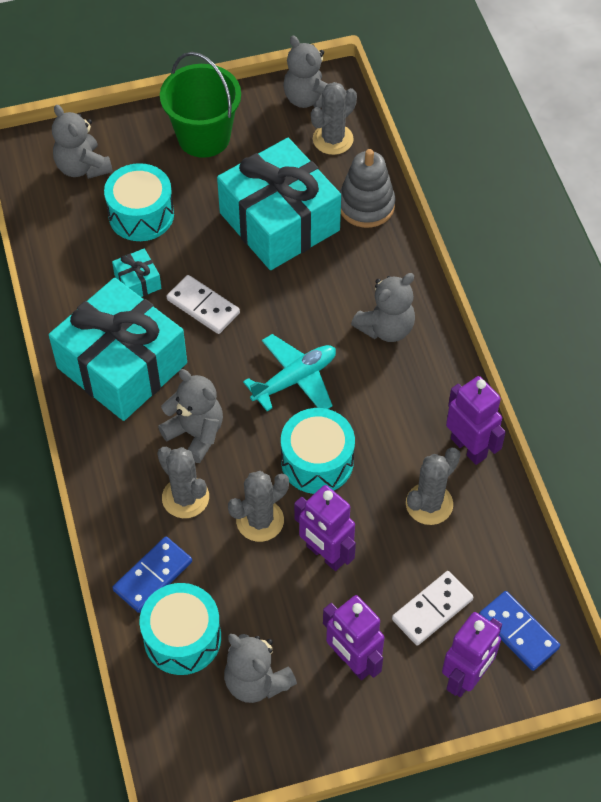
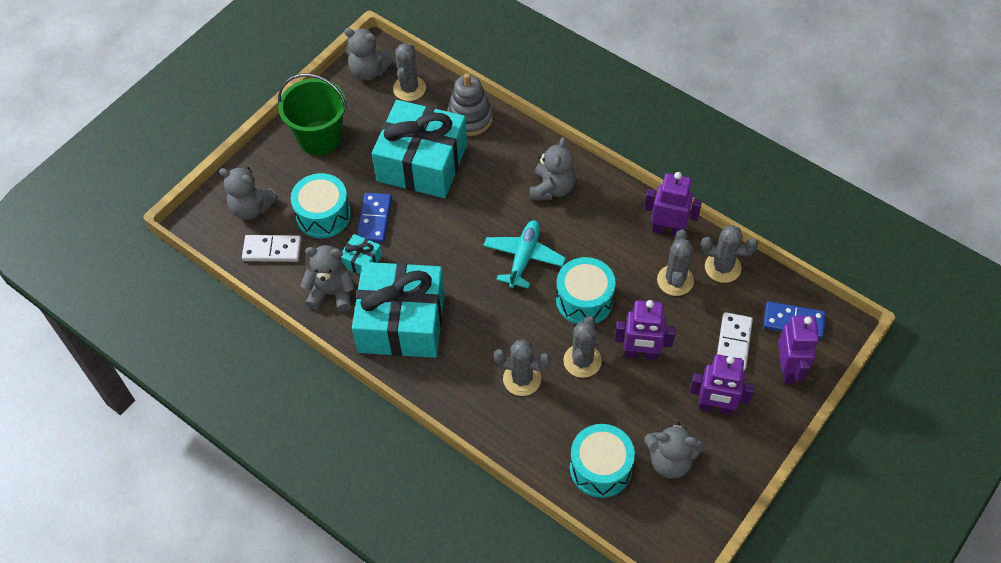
camera: 35 degrees left, 0 degrees up
blue domino [112,537,192,613] -> blue domino moved to [357,193,392,243]
grey teddy bear [158,369,223,463] -> grey teddy bear moved to [301,245,355,312]
white domino [167,275,240,334] -> white domino moved to [242,235,302,262]
none -> grey cactus [701,225,758,283]

